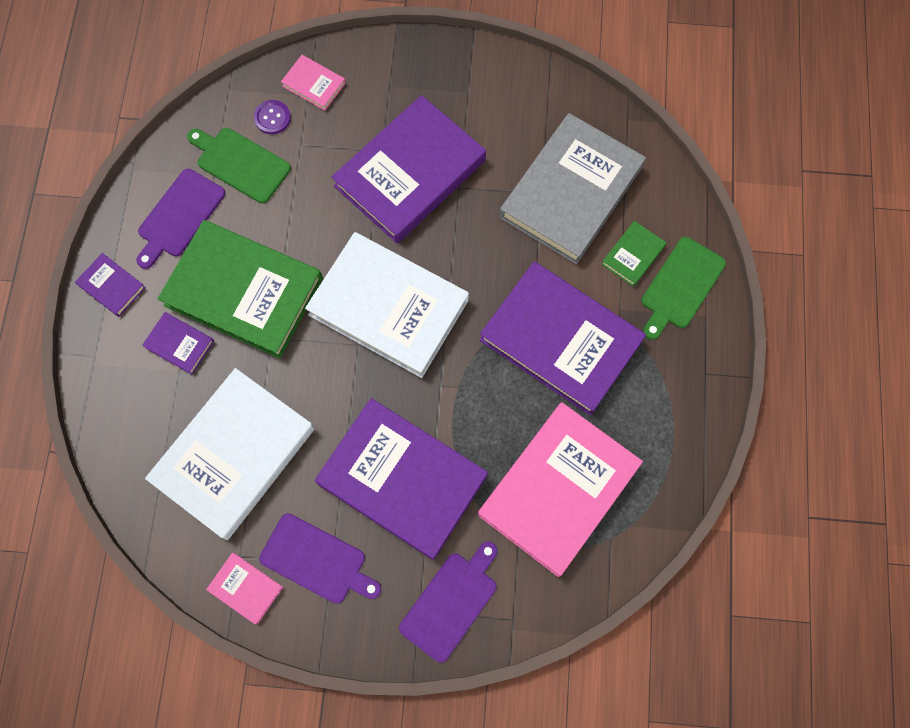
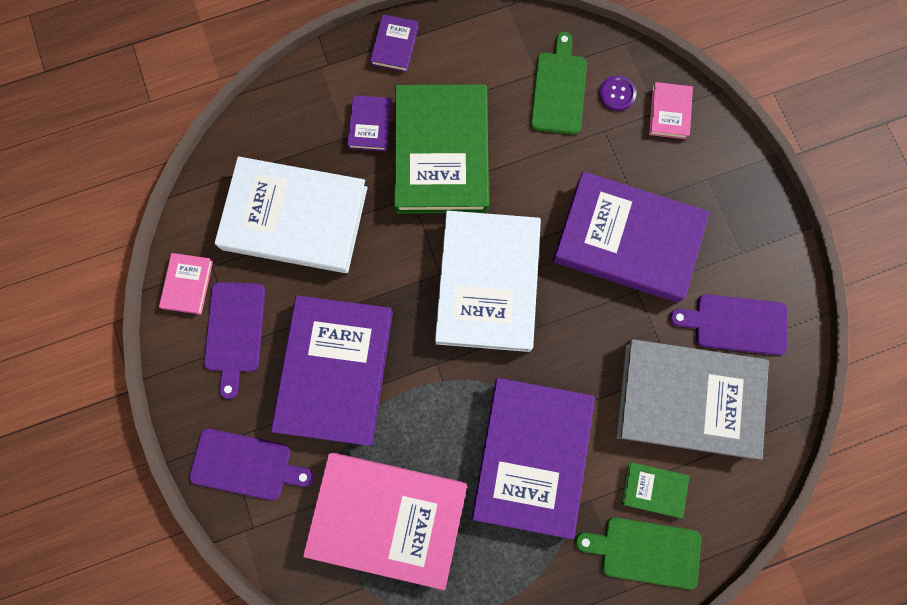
camera: 65 degrees right, 5 degrees up
purple cutting board [136,169,225,269] -> purple cutting board moved to [669,294,788,355]

